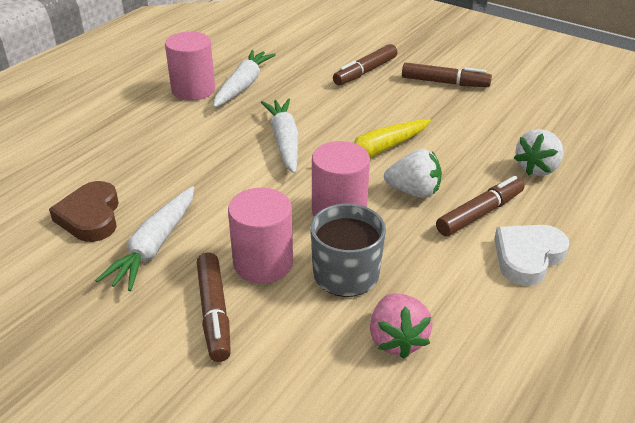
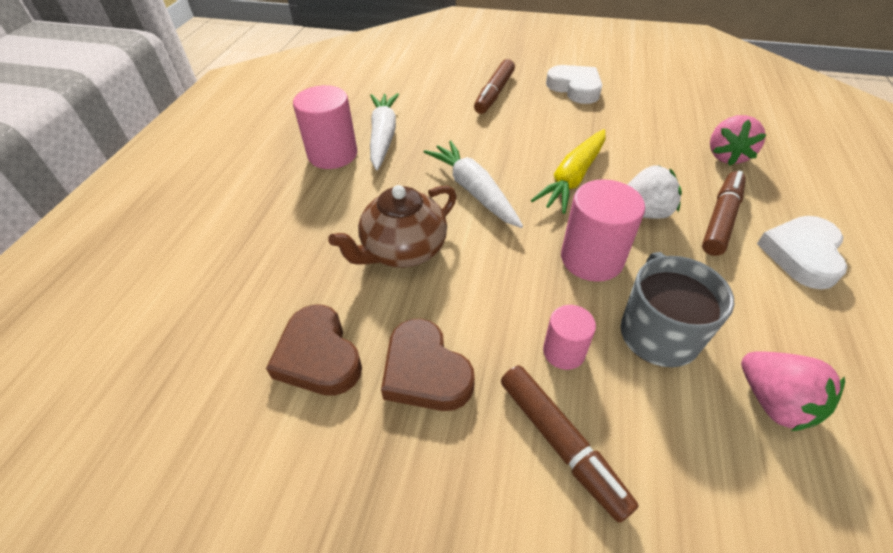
camera: 20 degrees left, 10 degrees up
white carrot [95,186,194,291] -> brown heart [381,318,475,411]
pink cylinder [228,188,293,283] -> pink cylinder [543,305,596,370], size x0.58
brown marker [402,63,492,87] -> white heart [546,65,602,104]
white strawberry [514,129,564,176] -> pink strawberry [710,115,766,166]
none -> brown teapot [328,185,457,268]

